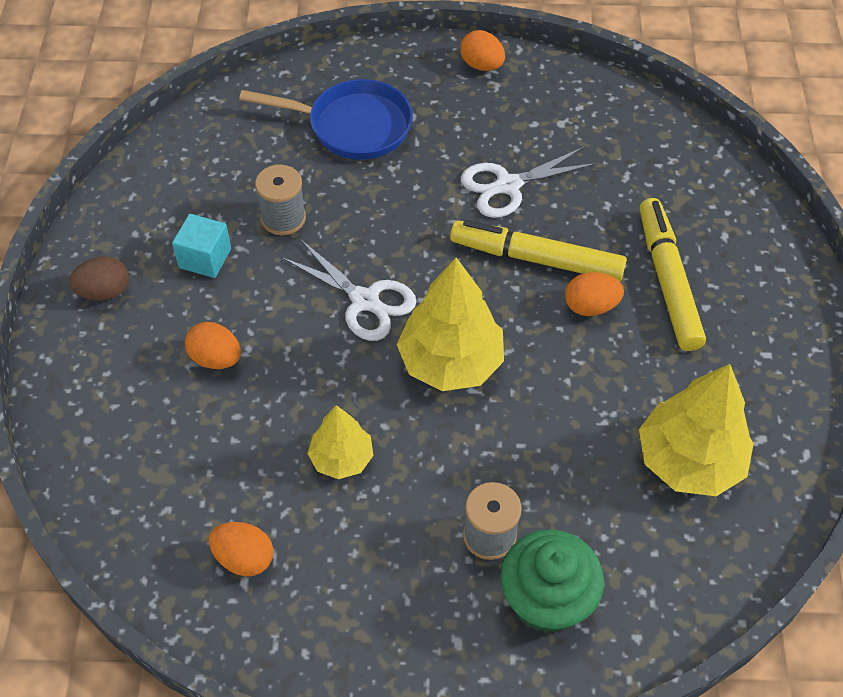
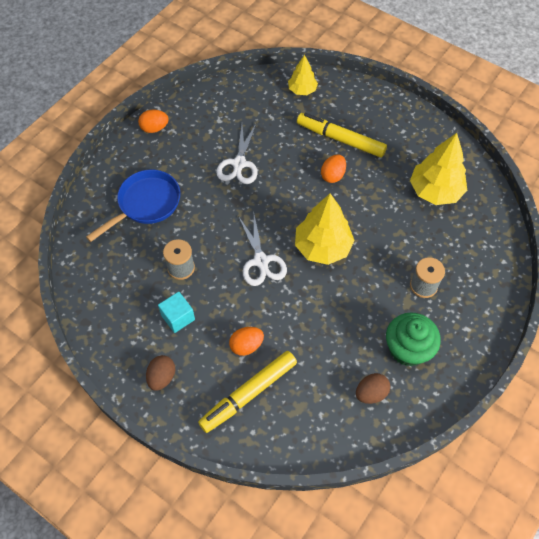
camera: 55 degrees left, 5 degrees up
orange egg [209,522,273,576] -> brown egg [356,373,391,404]
white scissors [281,239,417,341] -> white scissors turned 90 degrees clockwise [238,215,287,286]
yellow tree [307,405,373,479] -> yellow tree moved to [288,55,318,95]
yellow marker [450,220,627,282] -> yellow marker moved to [198,351,297,433]
green cupcake [500,529,604,633] -> green cupcake moved to [386,312,441,366]

